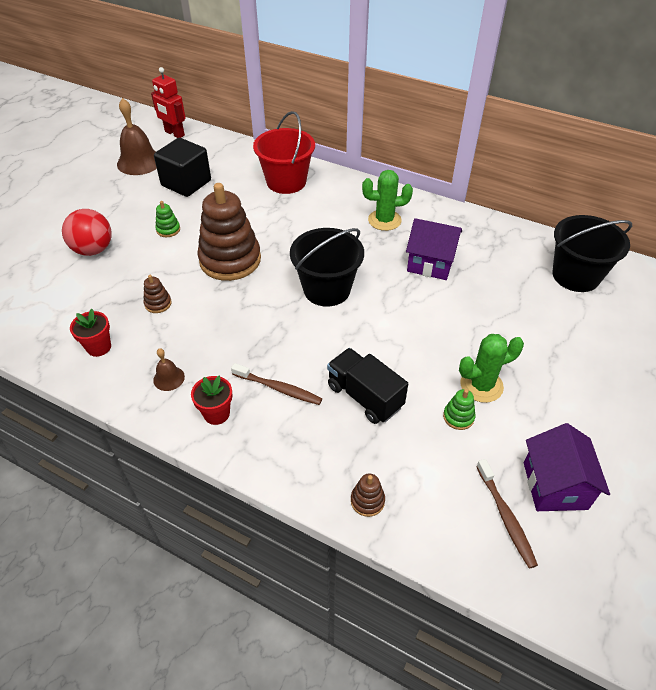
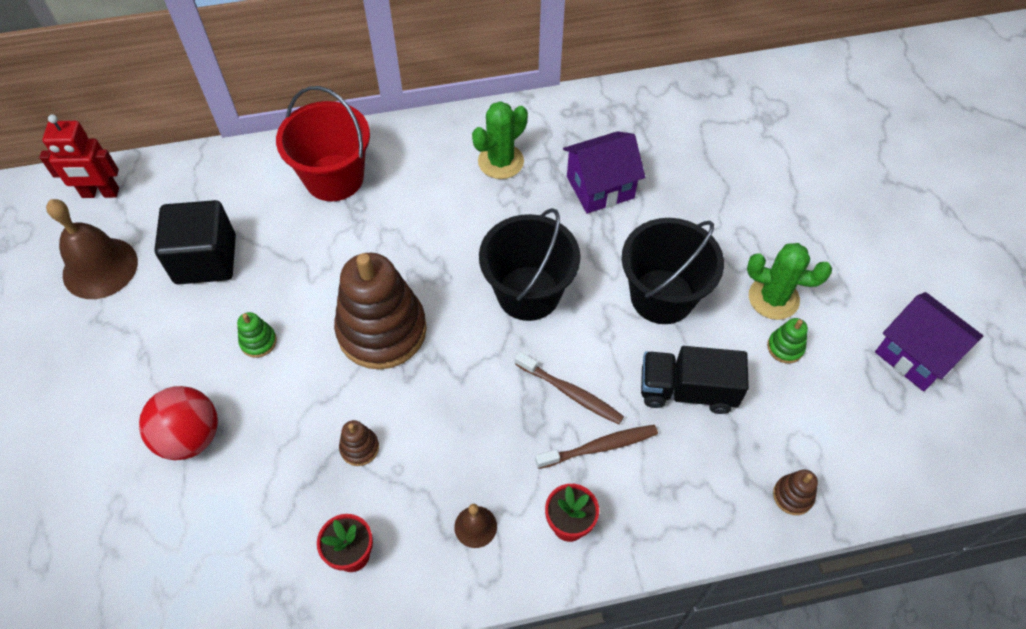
camera: 40 degrees left, 10 degrees up
green cactus [459,334,524,403] -> green cactus turned 75 degrees clockwise [747,243,832,320]
brown toothbrush [476,459,538,569] -> brown toothbrush moved to [515,352,624,424]
black bucket [553,215,632,292] -> black bucket moved to [622,218,724,324]

